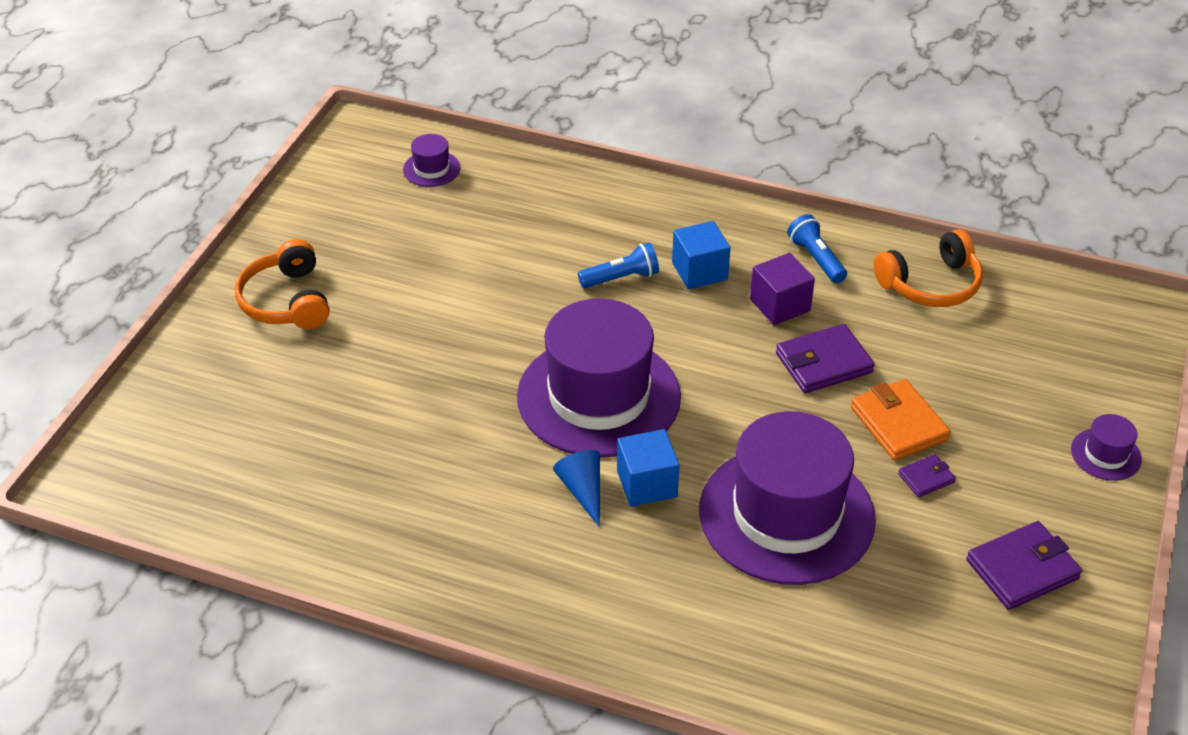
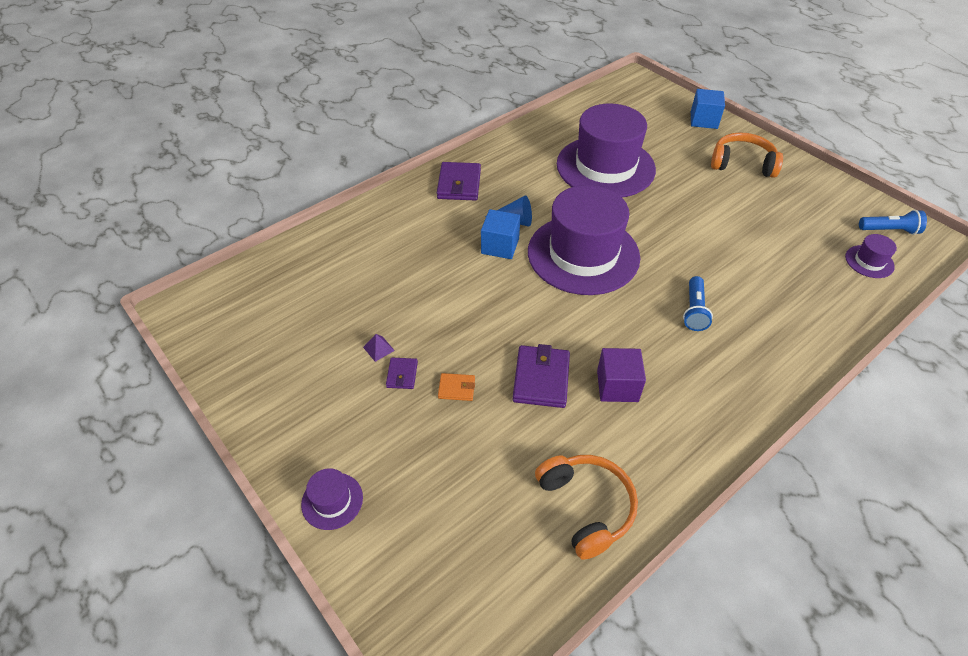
camera: 120 degrees right, 5 degrees up
blue cube [672,221,731,289] -> blue cube moved to [691,89,725,129]
purple hat [699,411,876,585] -> purple hat moved to [557,104,656,197]
blue flashlight [787,214,847,283] -> blue flashlight moved to [859,210,927,235]
orange wallet [851,379,951,460] -> orange wallet [438,373,475,401], size x0.53
orange headphones [874,230,983,307] -> orange headphones turned 150 degrees clockwise [535,455,638,560]
purple wallet [966,521,1082,610] -> purple wallet moved to [437,162,481,201]
none -> purple pyramid [363,334,395,362]

